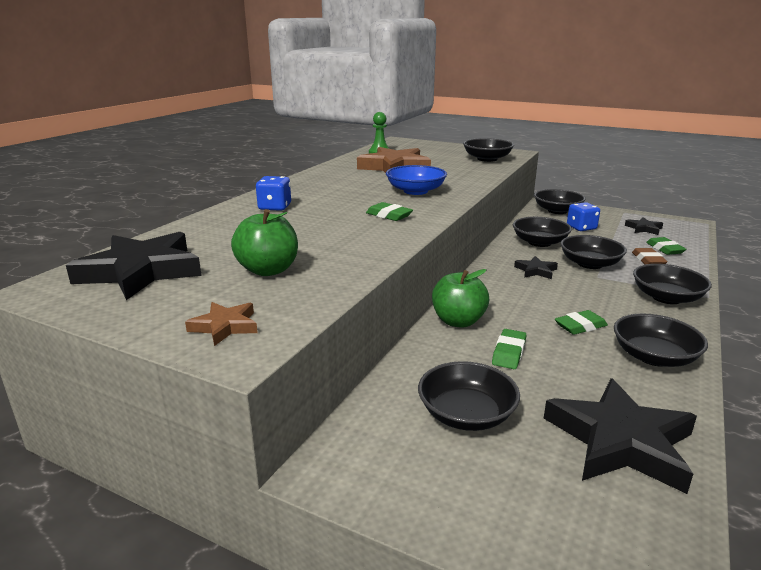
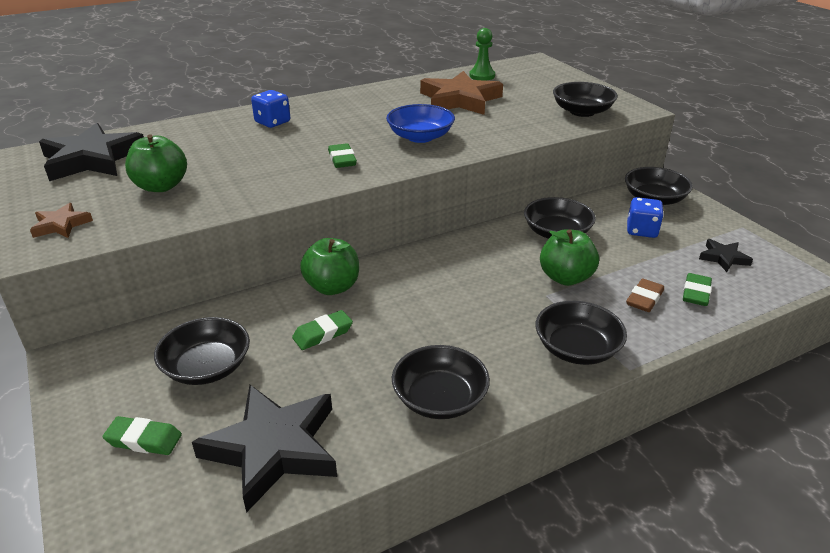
camera: 35 degrees right, 10 degrees up
black star [514,256,558,279] -> none
green eraser [555,310,608,335] -> green eraser moved to [102,416,182,455]
black bowl [561,235,627,269] -> green apple [540,229,599,286]

